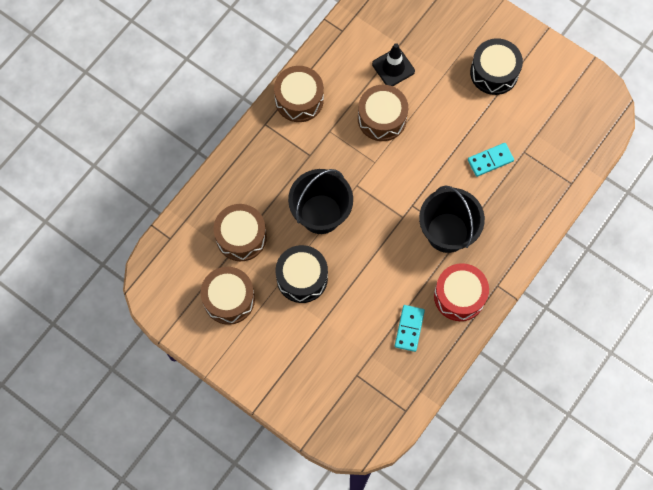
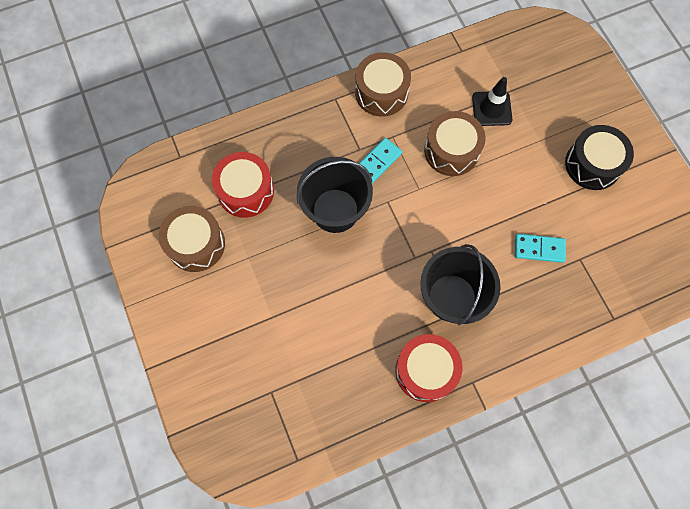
camera: 30 degrees right, 0 degrees up
brown drum [213,204,267,261] -> red drum [212,152,274,218]
black drum [276,245,328,303] -> none
turquoise domino [395,305,425,352] -> turquoise domino moved to [359,138,402,183]

